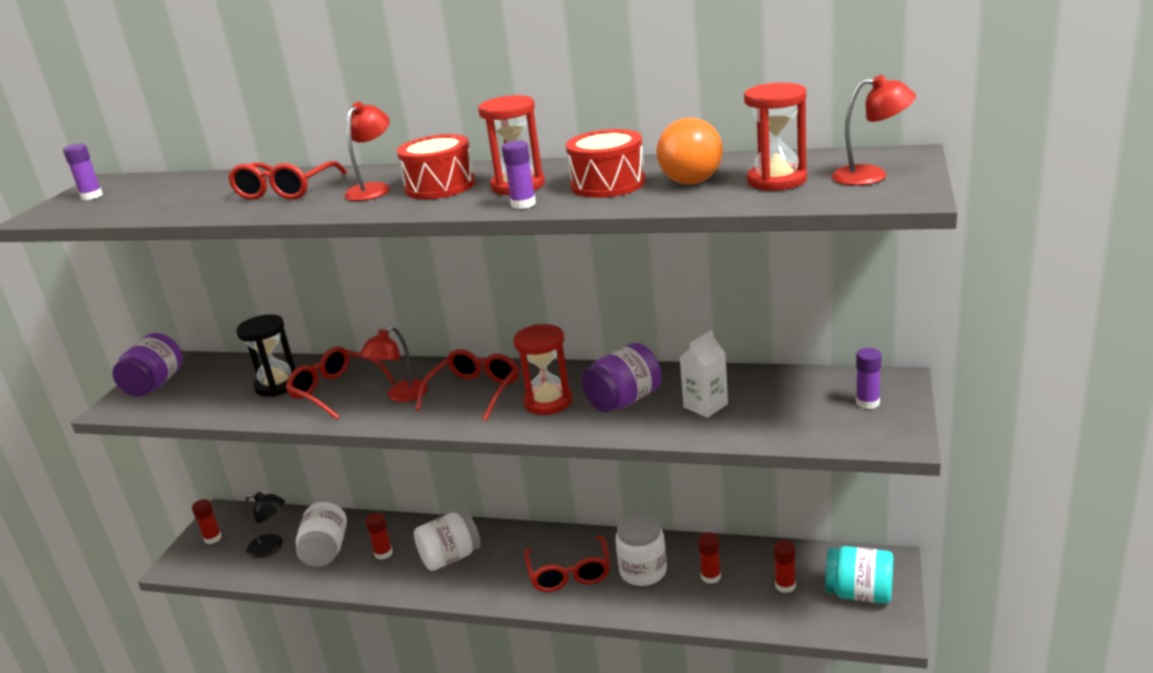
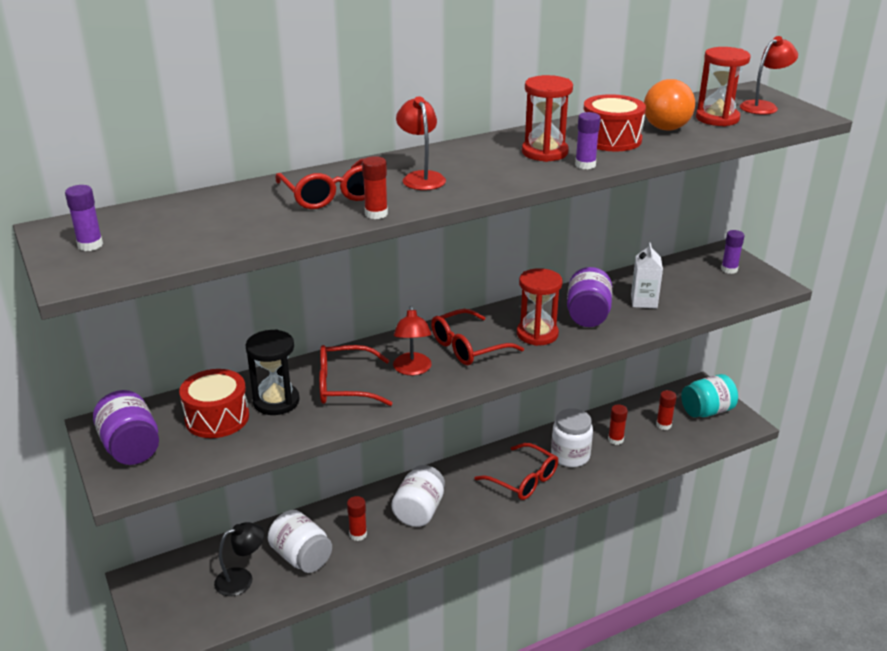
camera: 45 degrees left, 5 degrees up
red glue stick [192,499,222,544] -> red glue stick moved to [362,156,388,219]
red drum [397,134,475,199] -> red drum moved to [179,369,249,438]
red glasses [416,349,519,421] -> red glasses turned 105 degrees counterclockwise [431,309,524,365]

